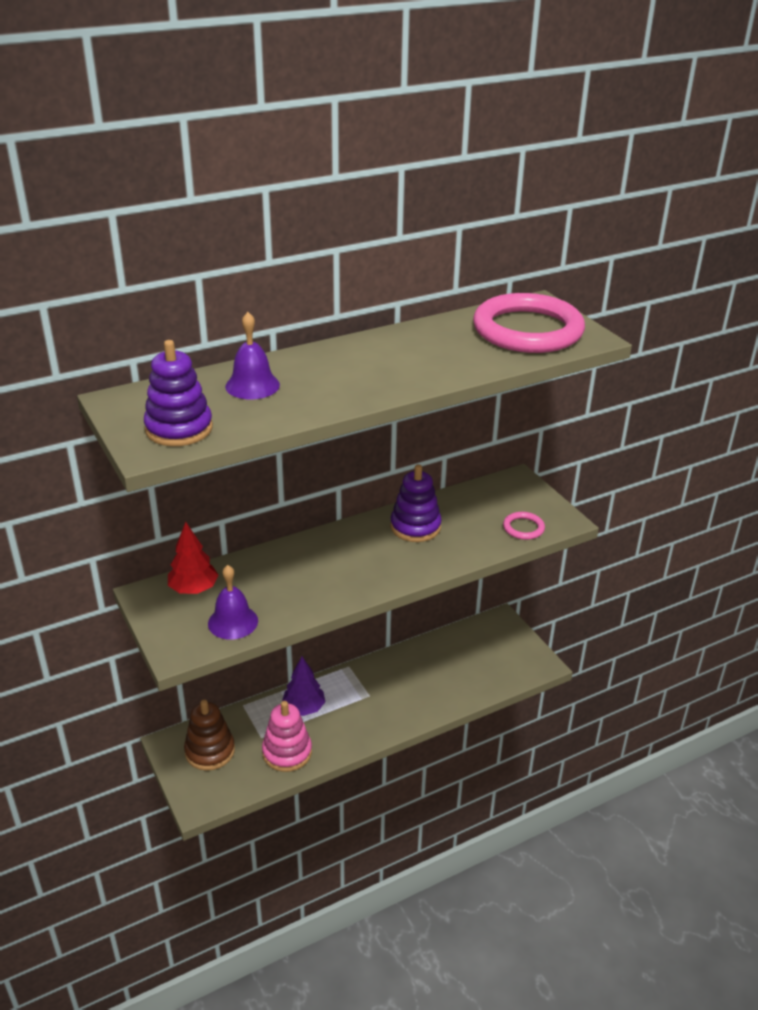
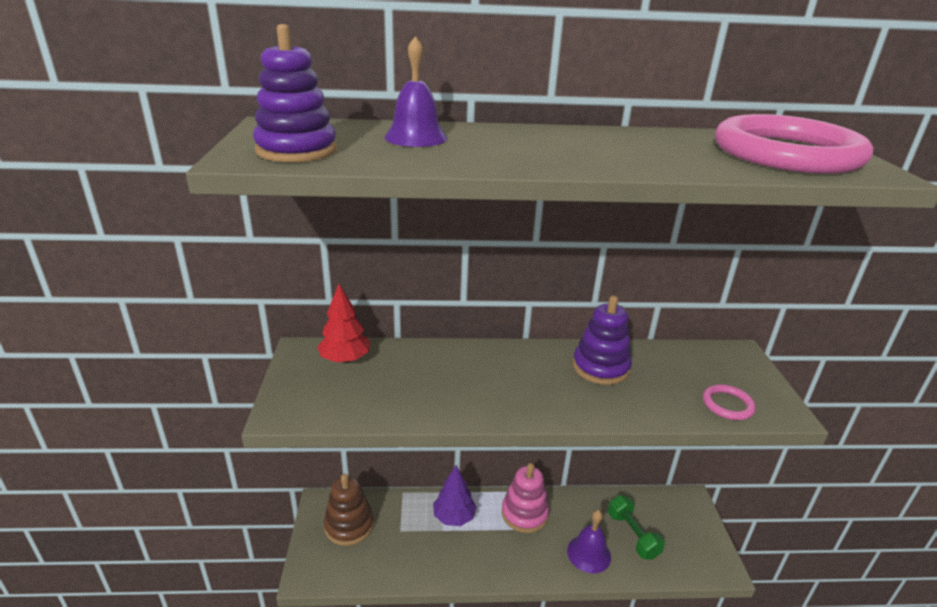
camera: 25 degrees right, 5 degrees down
purple bell [208,565,258,640] -> purple bell moved to [567,510,611,574]
pink stacking toy [262,701,312,772] -> pink stacking toy moved to [502,463,549,533]
none -> green dumbbell [608,495,665,560]

